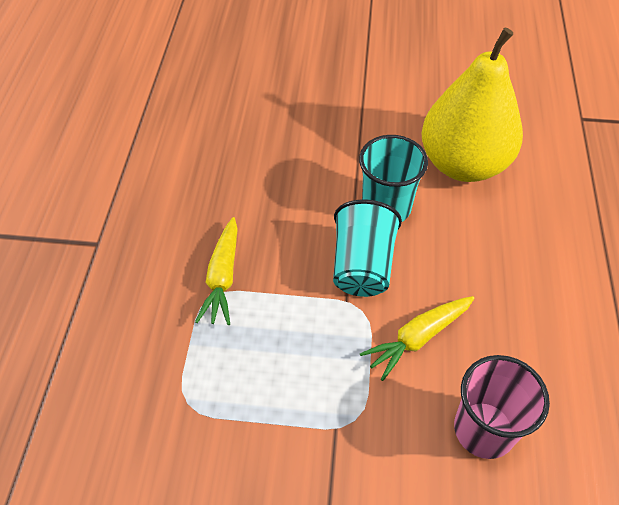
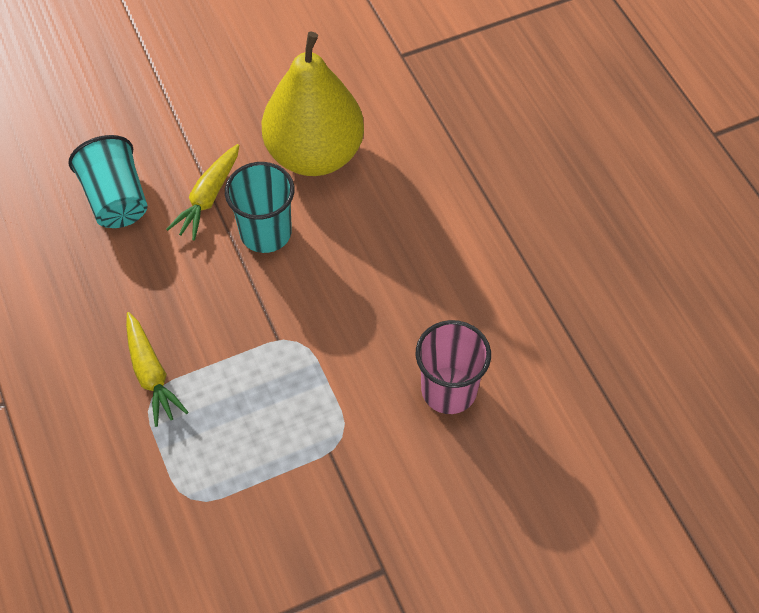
camera: 30 degrees left, 5 degrees up
turquoise cup [333,199,402,297] -> turquoise cup moved to [69,135,148,228]
yellow carrot [360,296,474,381] -> yellow carrot moved to [166,144,239,241]

